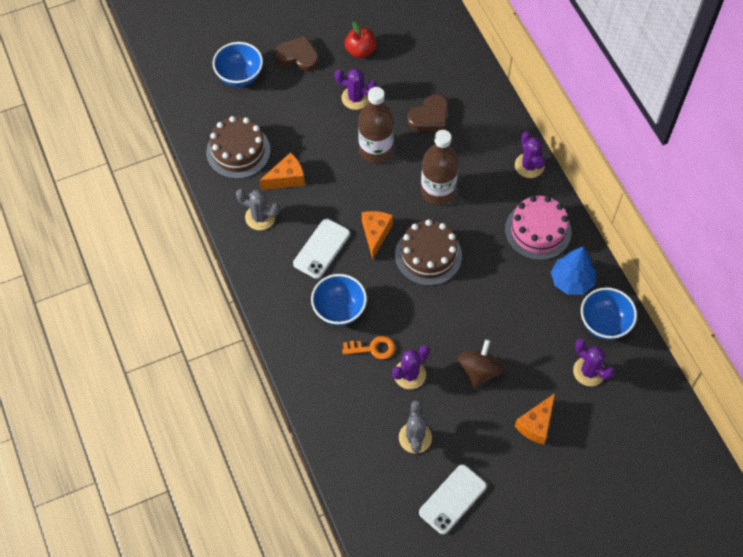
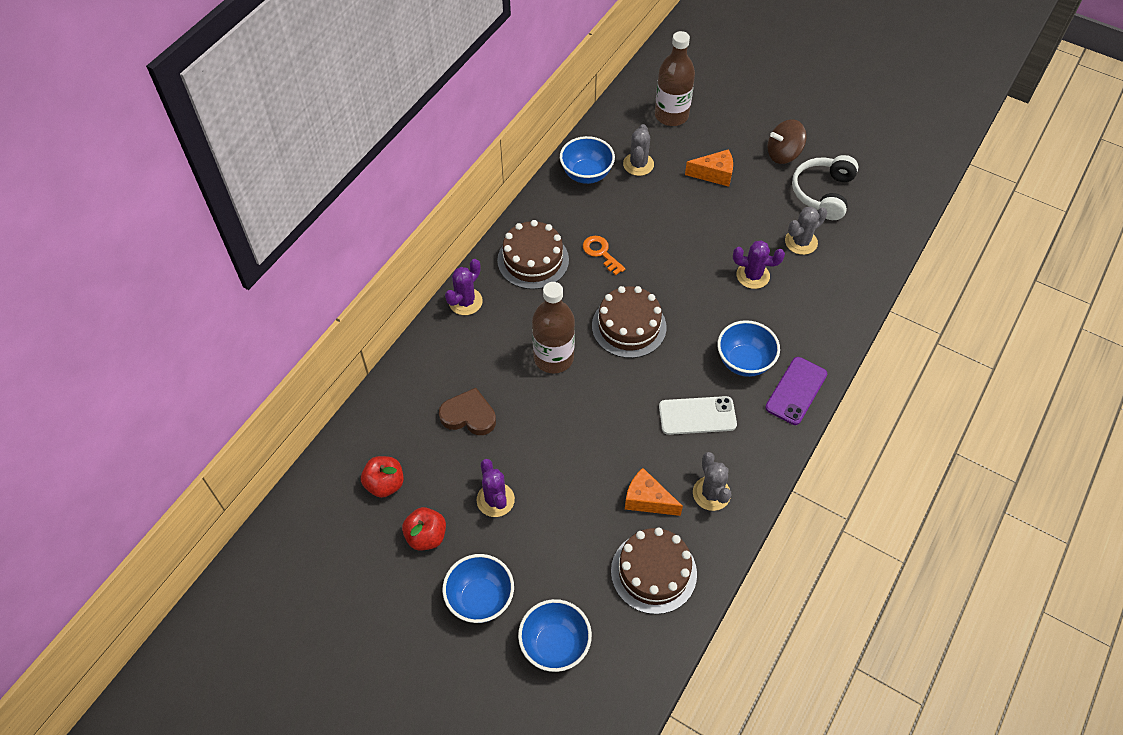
camera: 125 degrees left, 5 degrees down
brown heart [275,36,319,72] -> blue bowl [442,554,514,623]
orange key [342,336,395,359] -> orange key moved to [583,236,626,275]
brown bottle [358,87,394,164] -> brown bottle moved to [655,31,695,126]
orange cheese [362,211,393,260] -> none
white phone [419,464,487,535] -> white headphones [792,155,858,220]
brown spinning top [458,339,504,388] -> brown spinning top moved to [767,119,807,164]
pink cake [505,196,571,260] -> brown cake [497,220,569,289]
blue tree [551,247,596,295] -> none
purple cactus [573,339,615,386] -> grey cactus [623,124,654,176]
none -> red apple [361,456,404,498]
none -> purple phone [765,357,827,425]

